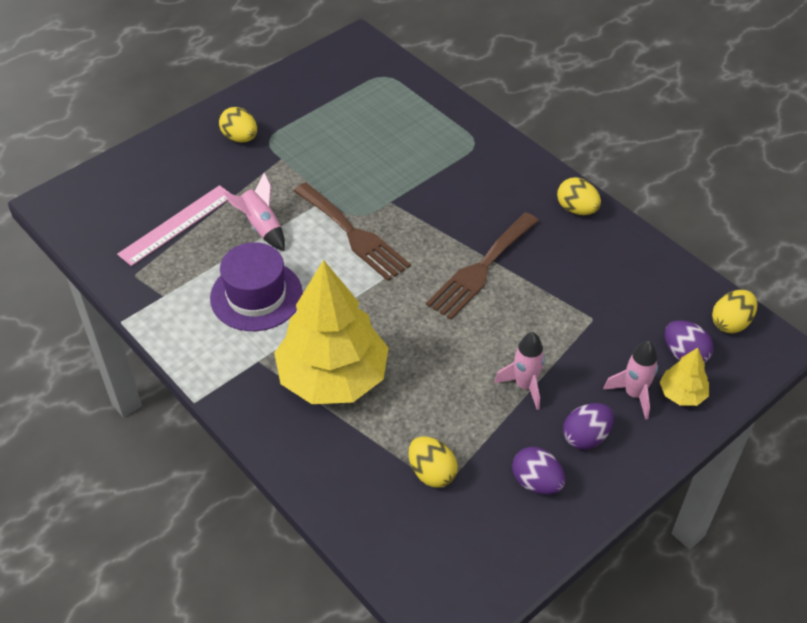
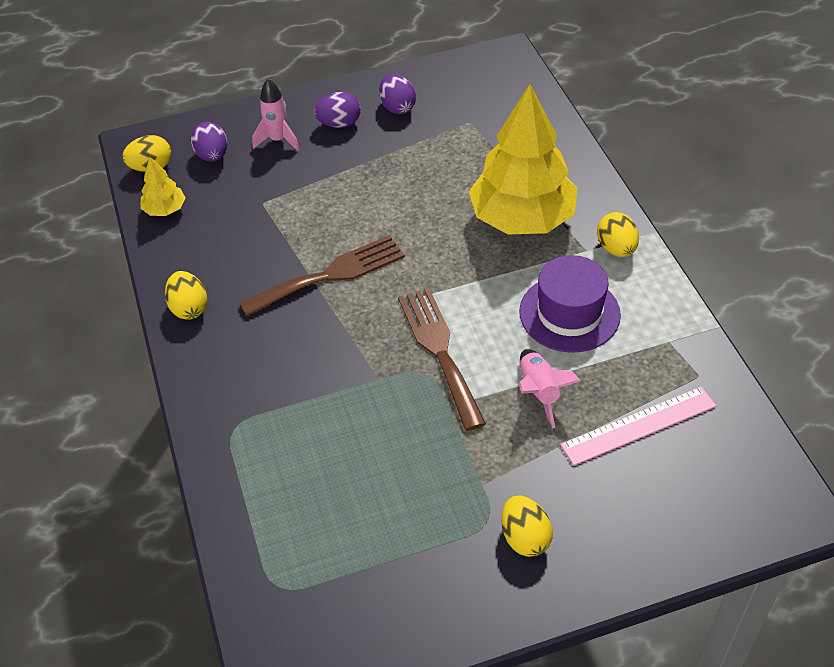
camera: 155 degrees left, 0 degrees up
yellow egg [408,436,458,488] -> yellow egg moved to [597,212,639,257]
pink rocket [494,332,545,410] -> none
yellow tree [660,348,709,406] -> yellow tree moved to [140,157,186,216]

